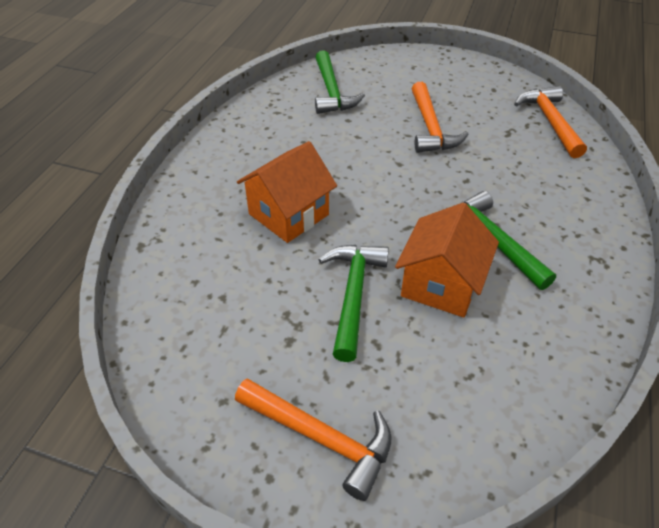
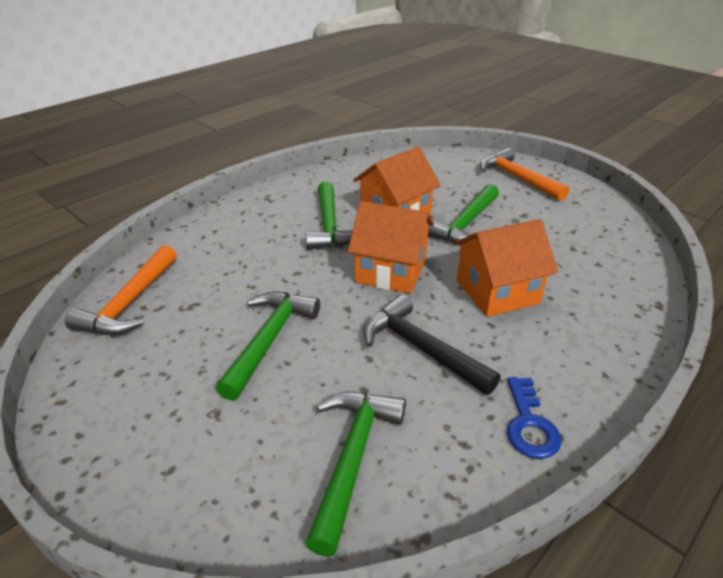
camera: 155 degrees left, 10 degrees down
orange hammer [412,82,469,153] -> green hammer [216,292,320,401]
none -> orange house [348,201,434,294]
none -> black hammer [363,294,501,395]
none -> blue key [507,377,561,459]

